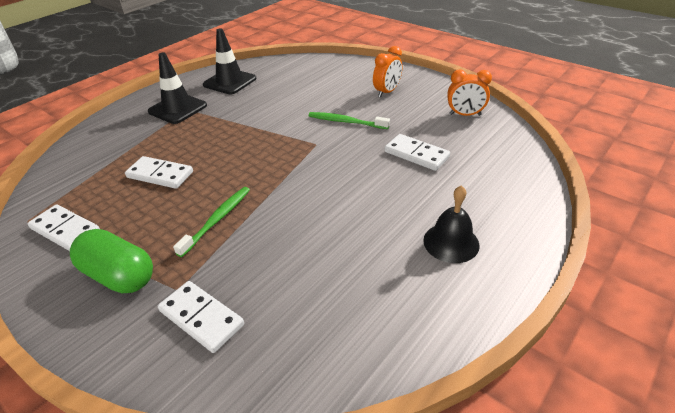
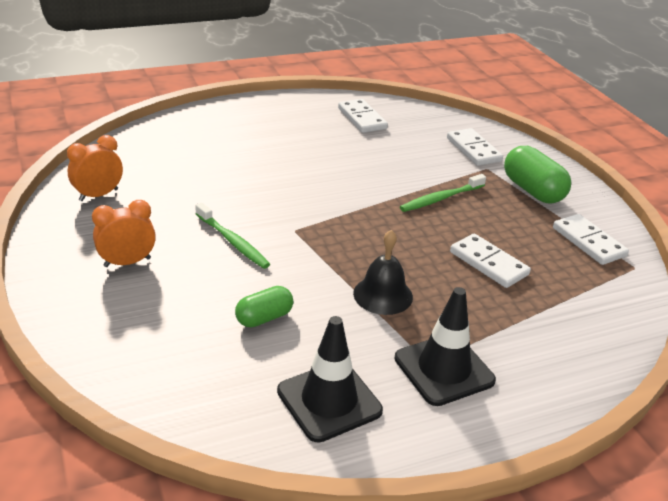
camera: 155 degrees left, 5 degrees down
white domino [385,134,450,171] -> white domino moved to [338,99,388,133]
black bell [423,185,479,263] -> black bell moved to [353,230,413,315]
orange clock [447,69,492,116] -> orange clock turned 75 degrees counterclockwise [67,135,123,201]
none -> green capsule [235,286,293,327]

